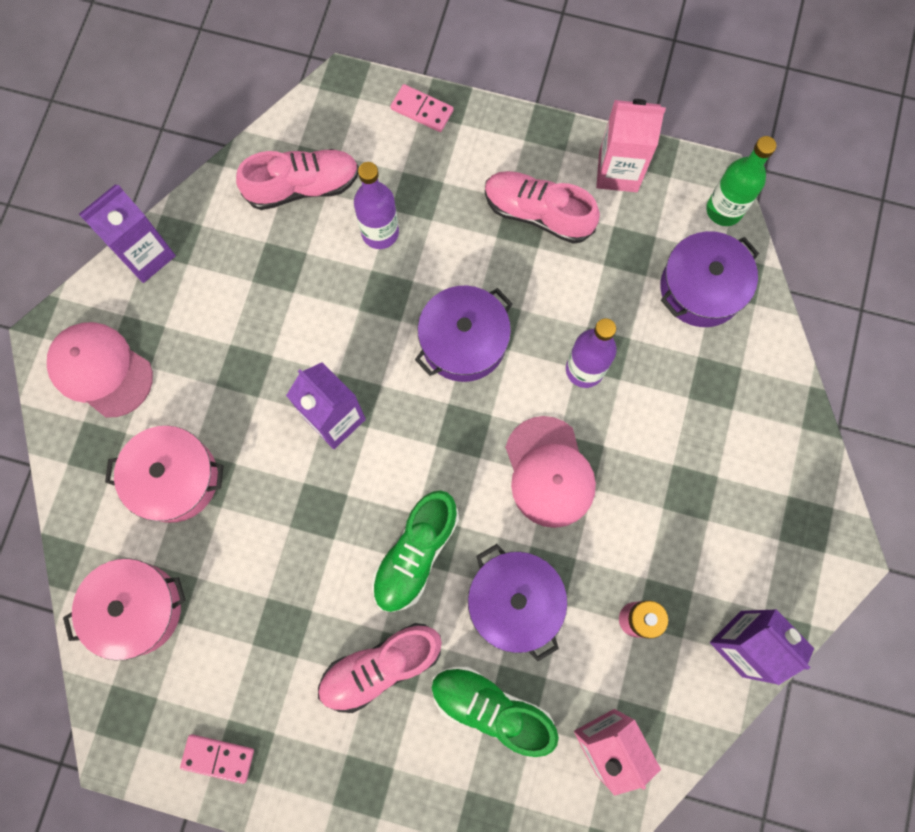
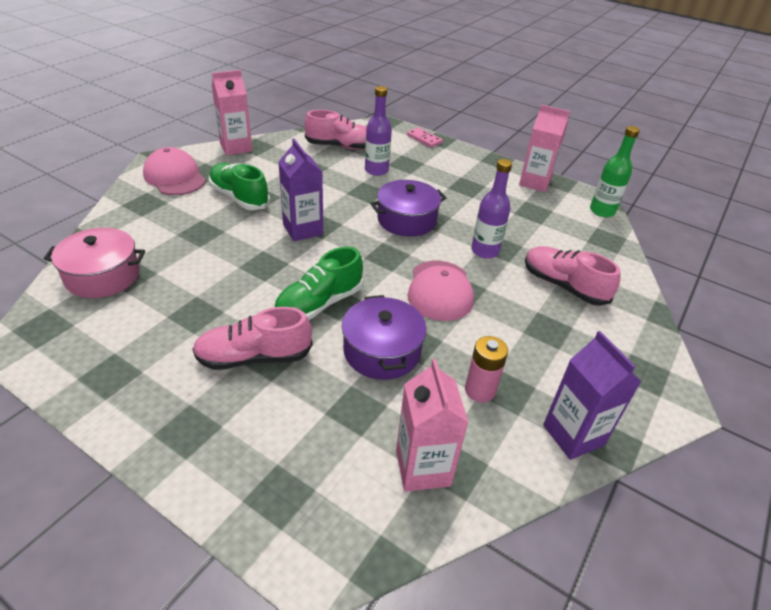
camera: 15 degrees right, 35 degrees down
purple carton [79,184,176,283] -> pink carton [212,70,252,155]
pink pot [105,426,224,523] -> none
pink domino [180,734,254,784] -> none
green shoe [431,666,559,757] -> green shoe moved to [209,163,270,210]
pink shoe [485,171,600,244] -> pink shoe moved to [525,246,620,306]
purple pot [660,231,759,327] -> none

